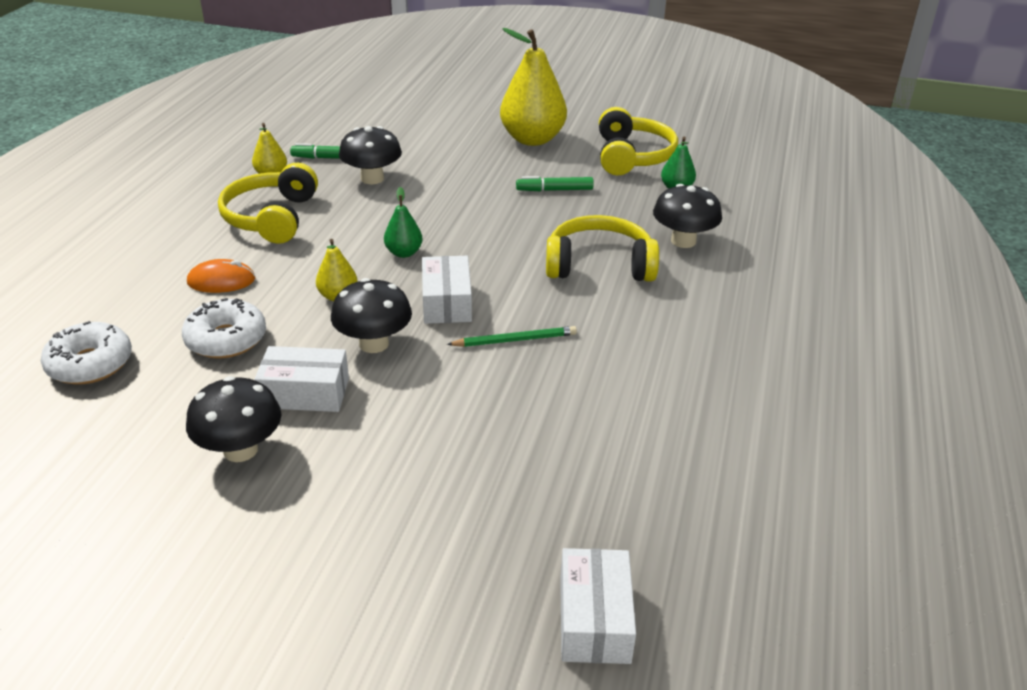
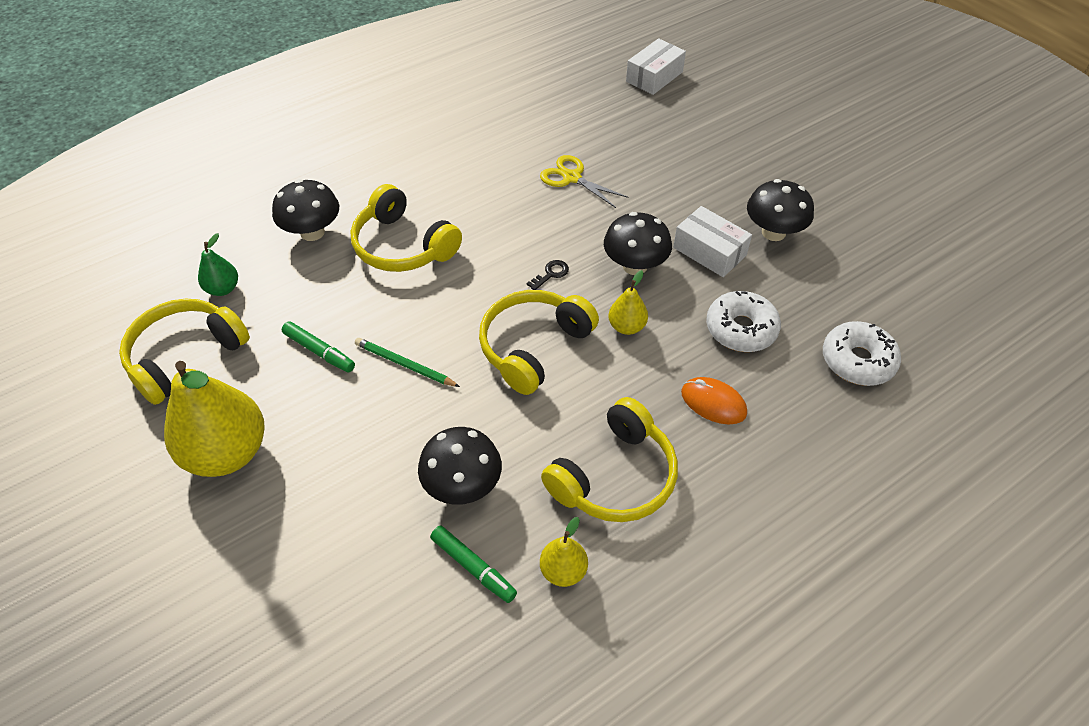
camera: 140 degrees left, 15 degrees up
green pear [384,187,423,258] -> yellow headphones [479,290,599,395]
white box [422,256,472,324] -> black key [527,260,569,290]
green pencil [447,326,577,347] -> green pencil moved to [355,338,460,387]
none -> yellow scissors [540,155,628,208]

